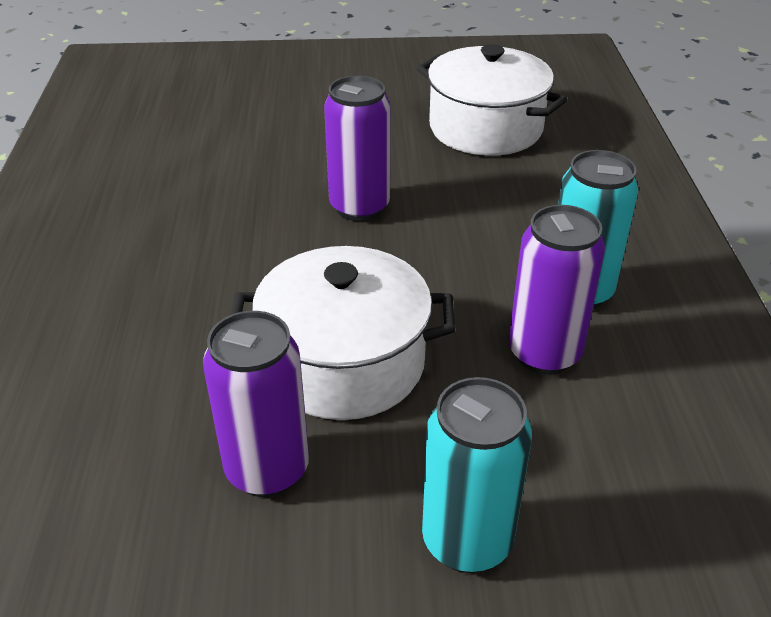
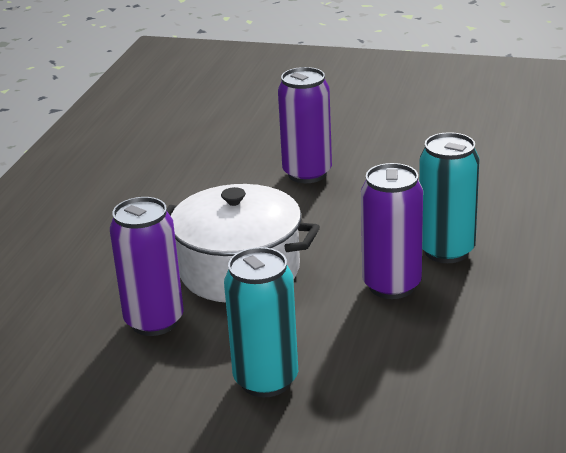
camera: 20 degrees right, 10 degrees down
white pot [417,44,567,156] -> none

